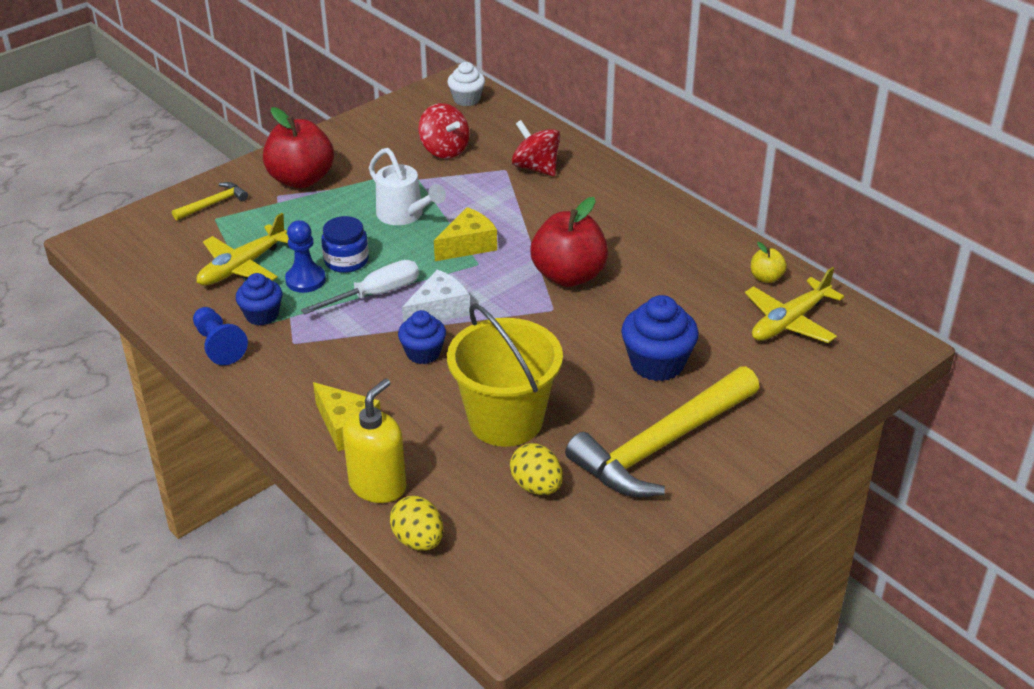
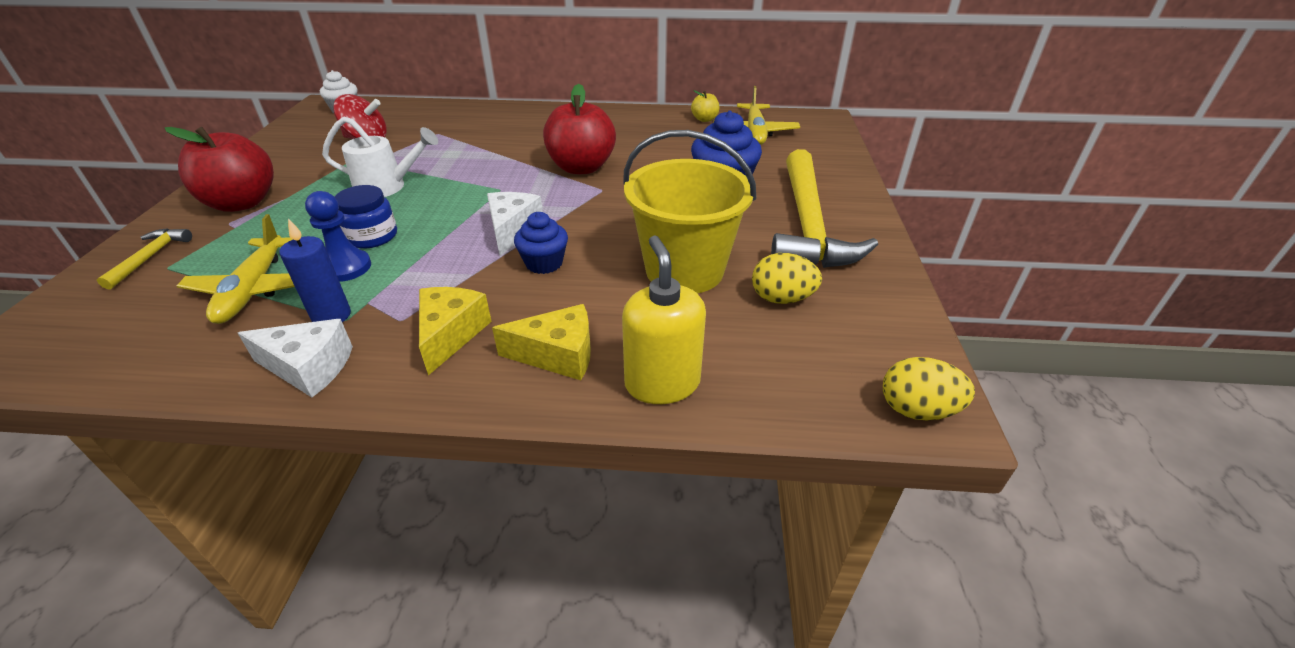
camera: 45 degrees left, 0 degrees up
blue pawn [193,307,248,365] -> white cheese [238,319,353,397]
blue cupcake [236,273,283,325] -> blue candle [279,218,351,322]
white screwdriver [301,260,419,315] -> none
yellow egg [390,496,443,551] -> yellow egg moved to [883,357,975,420]
yellow cheese [434,207,497,261] -> yellow cheese moved to [419,287,492,375]
red spinning top [512,120,560,176] -> none

